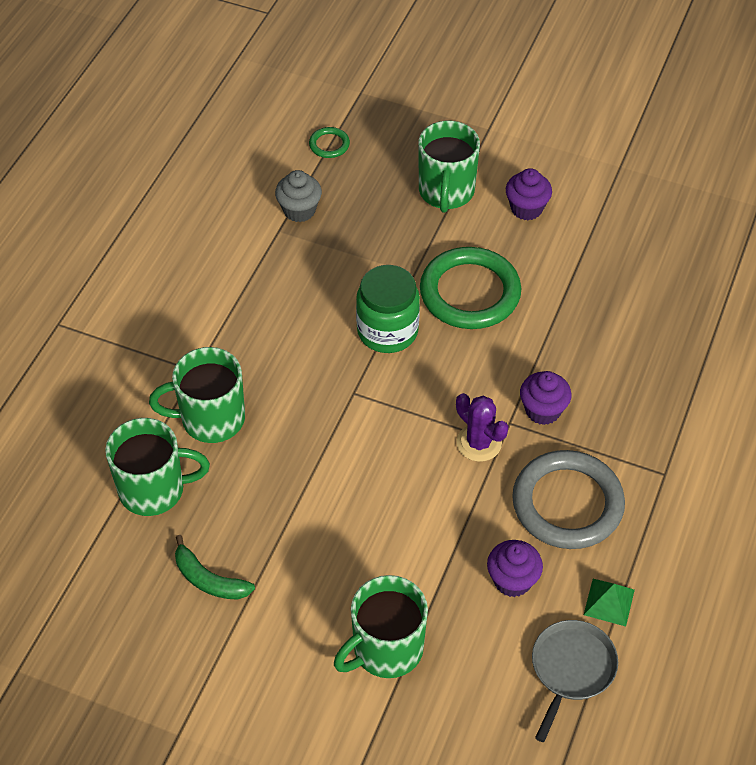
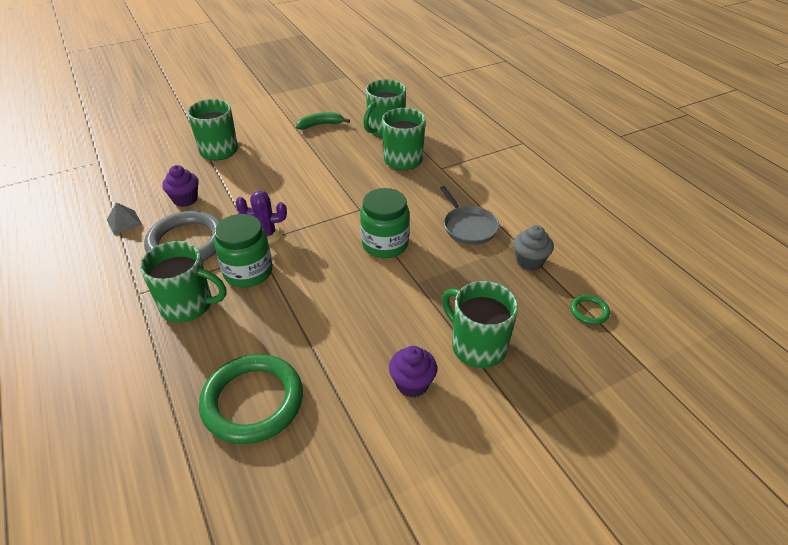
camera: 130 degrees right, 10 degrees down
green ring [420,247,521,329] -> green ring moved to [199,354,303,444]
purple cupcake [520,371,571,425] -> green jar [214,214,273,288]
grey pan [532,620,618,742] -> grey pan moved to [440,186,499,245]
green pyramid [584,579,635,627] -> grey pyramid [107,202,142,235]
none -> green mug [140,241,226,323]

